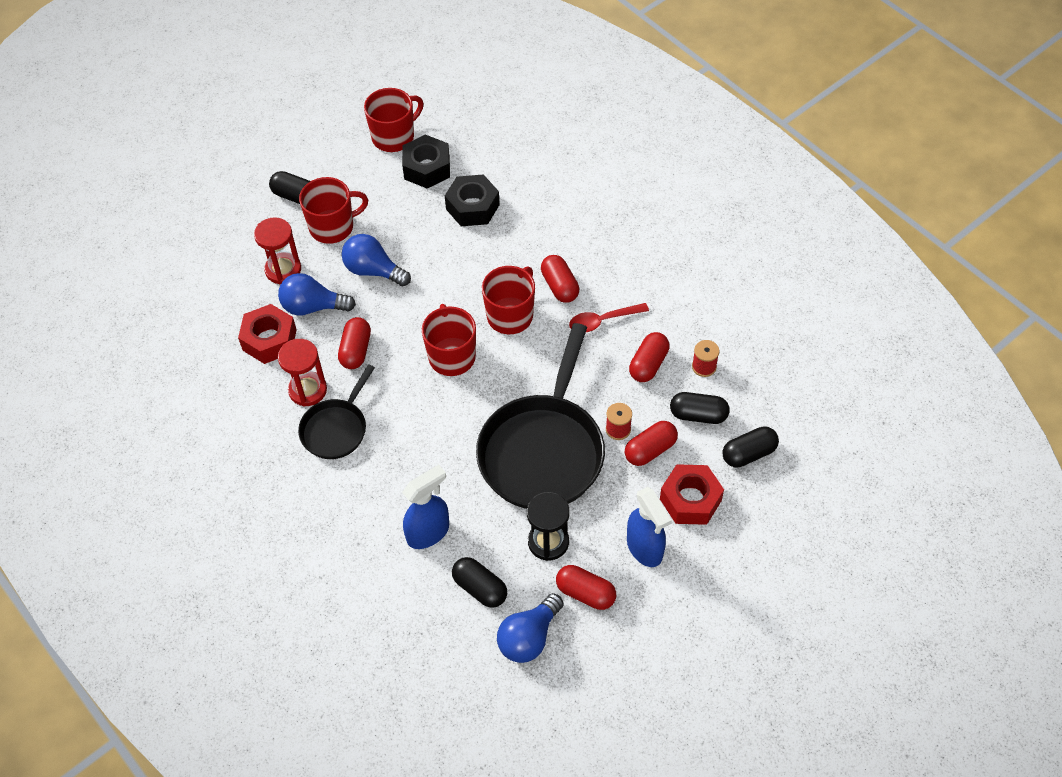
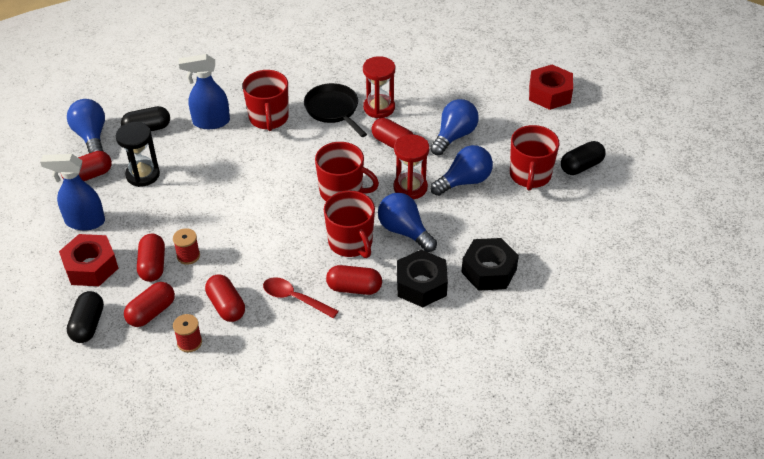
camera: 120 degrees right, 10 degrees down
red nut [238,304,297,364] -> red nut moved to [529,65,573,110]
red hourglass [254,217,301,285] -> red hourglass moved to [394,134,429,199]
red mug [364,88,423,152] -> red mug moved to [242,70,289,131]
black nut [402,135,450,189] -> black nut moved to [397,250,448,307]
blue spray bottle [402,465,449,549] -> blue spray bottle turned 90 degrees clockwise [179,54,230,129]
black pan [476,323,605,509] -> none
red spoon [569,303,649,332] -> red spoon turned 75 degrees counterclockwise [263,277,338,318]
black capsule [670,392,730,424] -> red capsule [124,282,175,327]
none -> blue light bulb [378,193,437,252]

